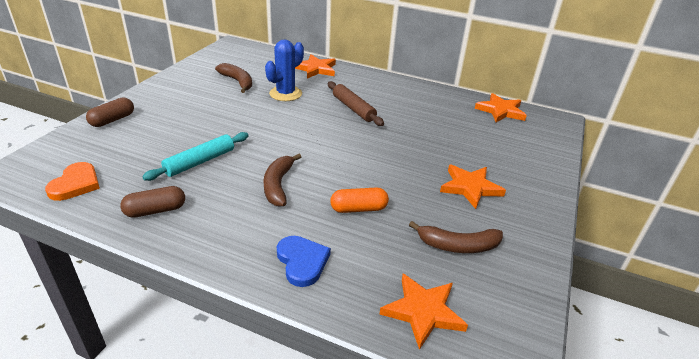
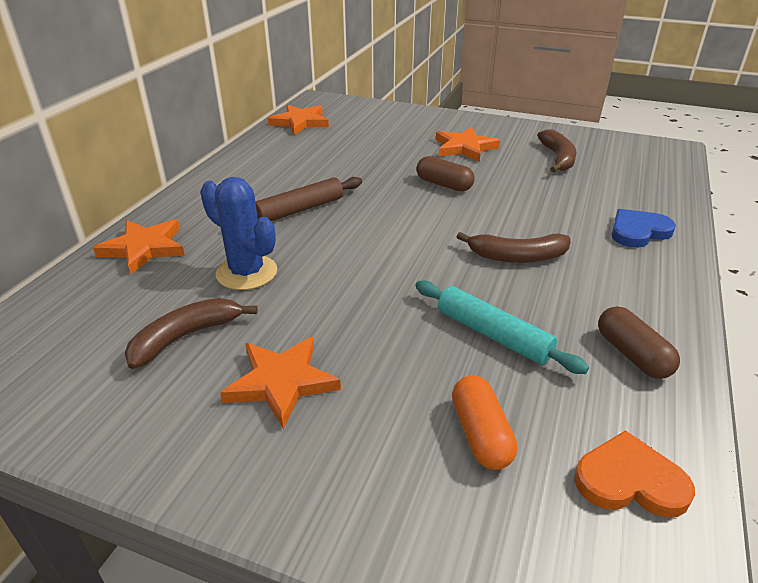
camera: 90 degrees left, 0 degrees up
brown capsule [86,97,134,127] -> brown capsule moved to [416,156,475,192]
orange capsule [330,188,389,213] -> orange capsule moved to [452,376,517,470]
orange star [379,274,468,350] -> orange star moved to [220,337,341,429]

